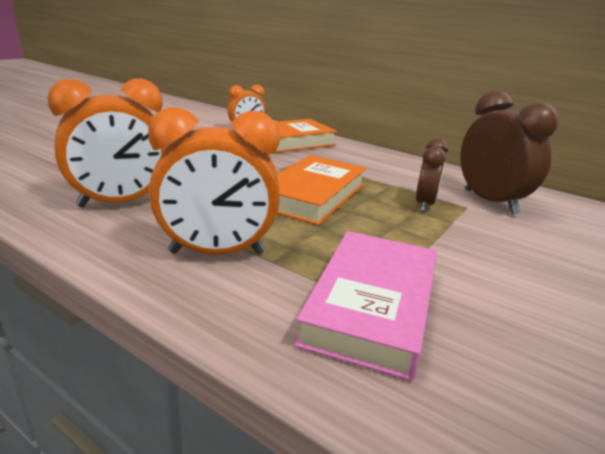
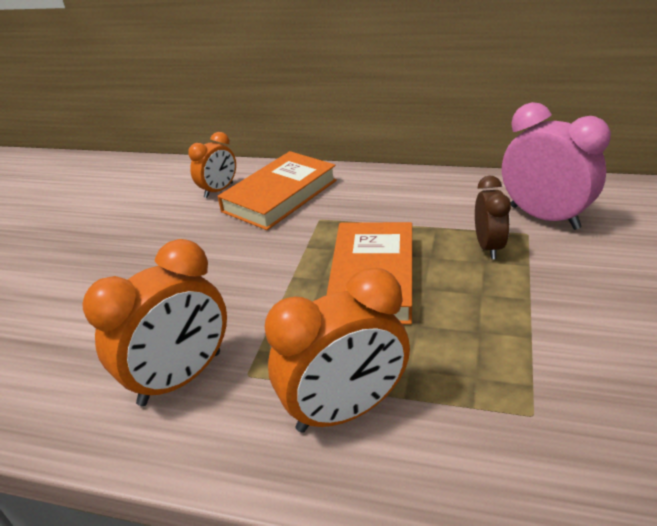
camera: 15 degrees left, 10 degrees up
pink book [294,231,437,381] -> none
brown clock [460,90,559,214] -> pink clock [502,102,611,230]

